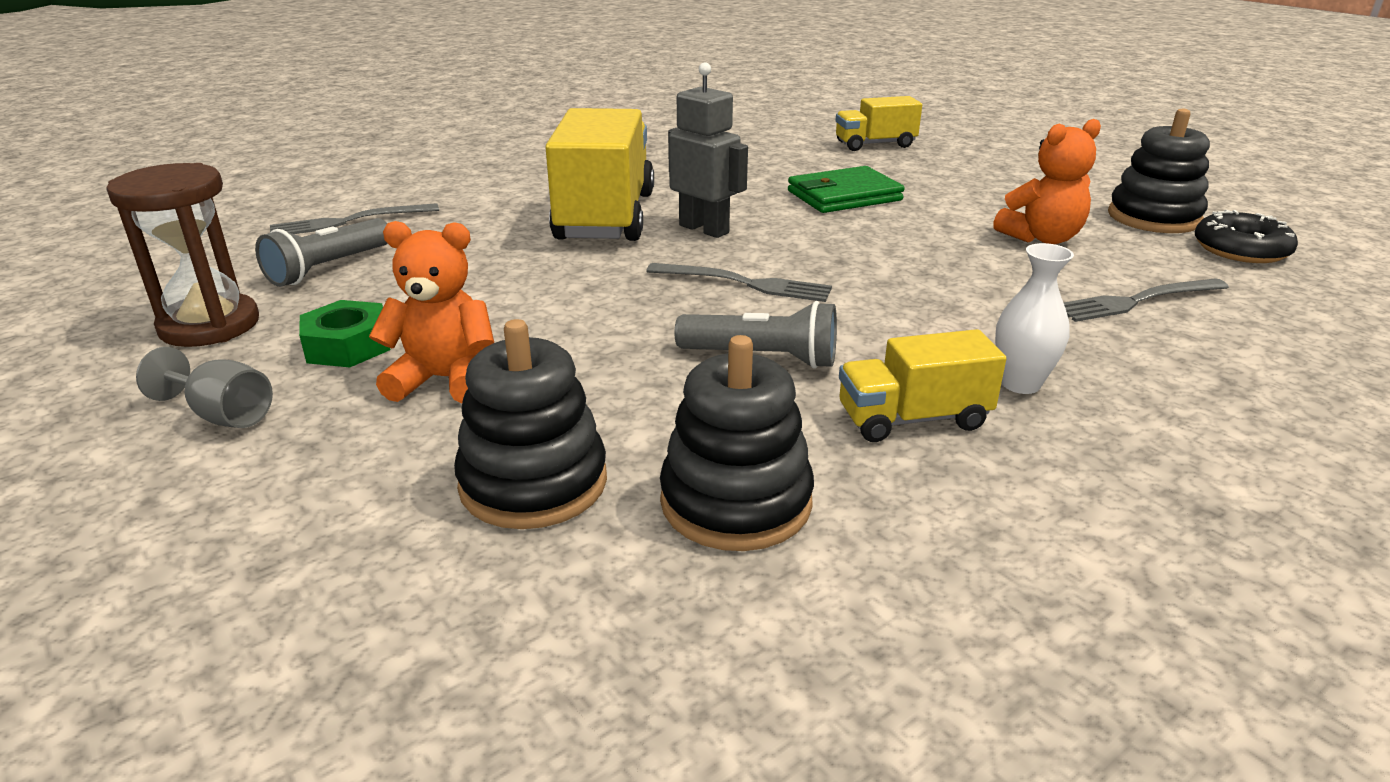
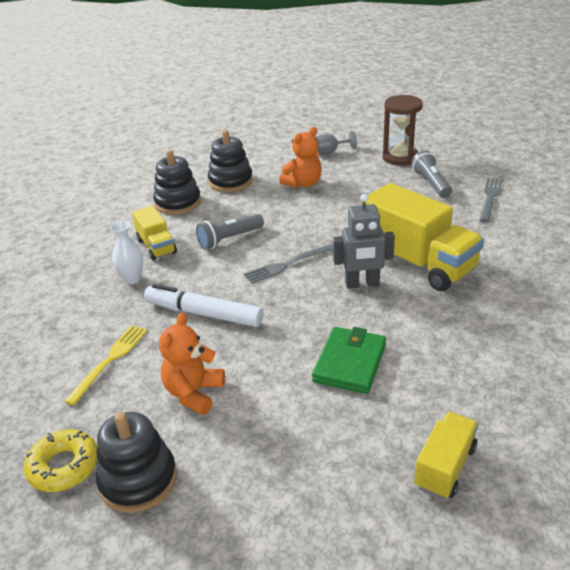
camera: 135 degrees right, 5 degrees up
green nut [299,300,391,367] -> none
yellow truck [839,329,1006,442] -> yellow truck turned 120 degrees clockwise [132,206,177,261]
grey fork [1064,278,1229,322] -> yellow fork [64,325,148,406]
black donut [1195,210,1298,263] -> yellow donut [24,429,97,492]
none -> white marker [144,284,263,327]

